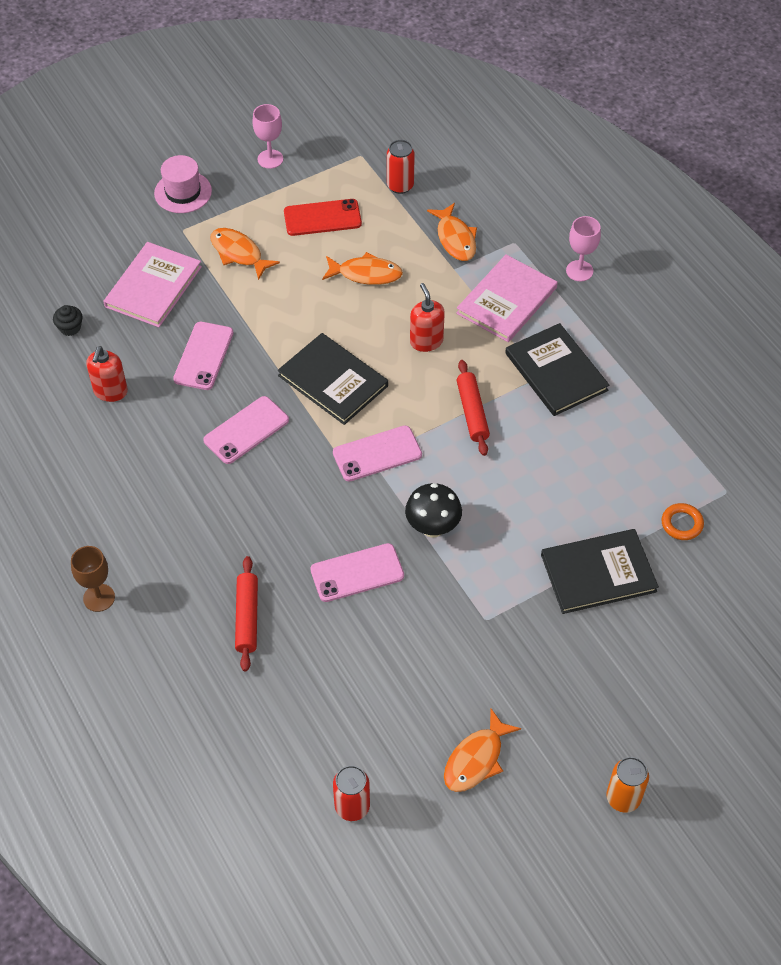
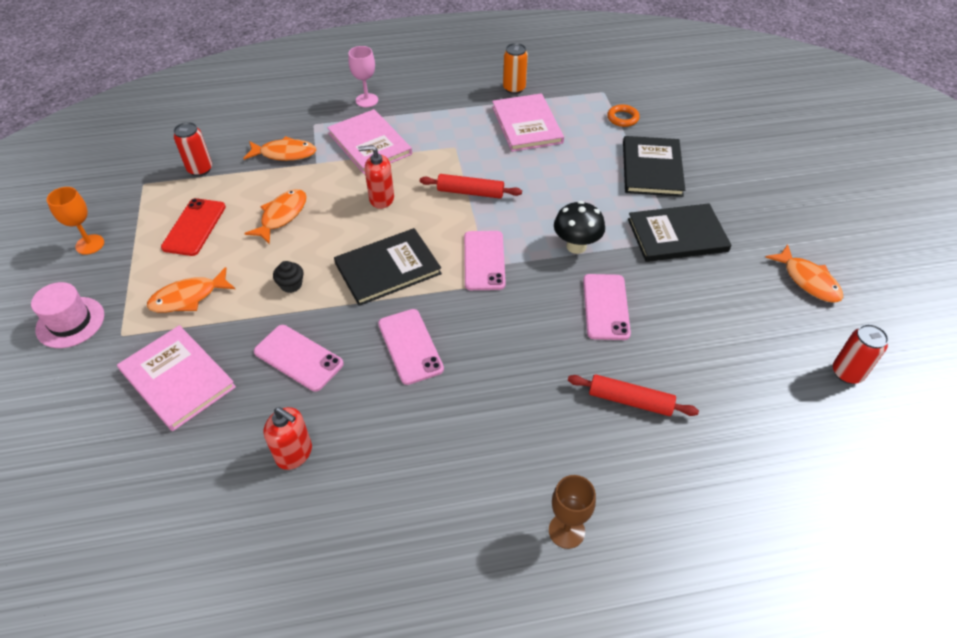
camera: 70 degrees left, 5 degrees down
black cupcake [53,305,83,336] -> black cupcake moved to [273,261,303,293]
pink goblet [252,104,283,169] -> orange goblet [47,187,104,255]
black book [505,323,609,416] -> black book moved to [628,203,731,262]
orange can [606,757,649,813] -> orange can moved to [503,43,528,94]
none -> pink book [492,93,564,152]

